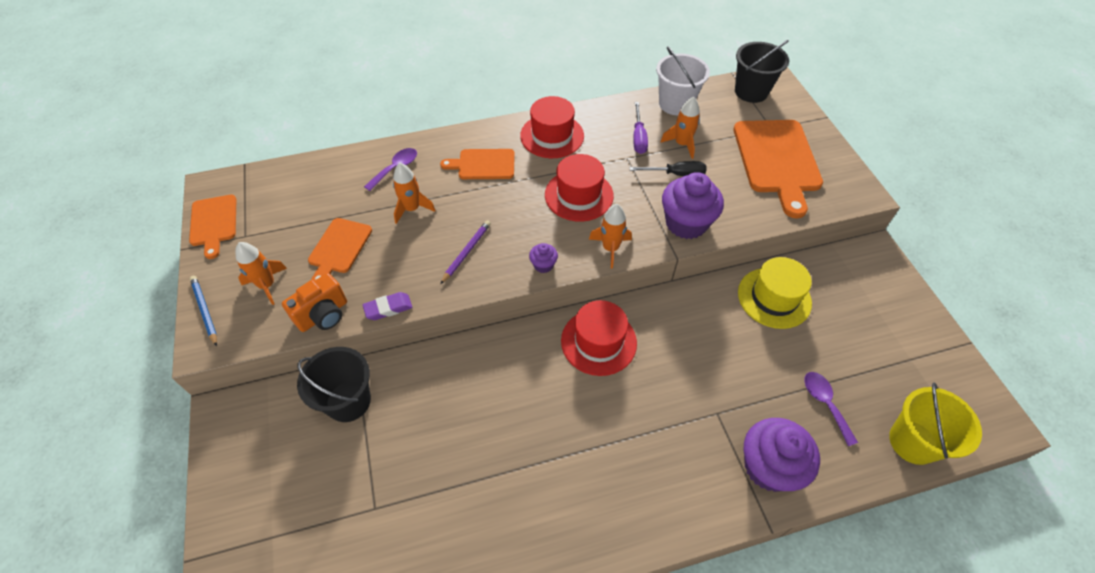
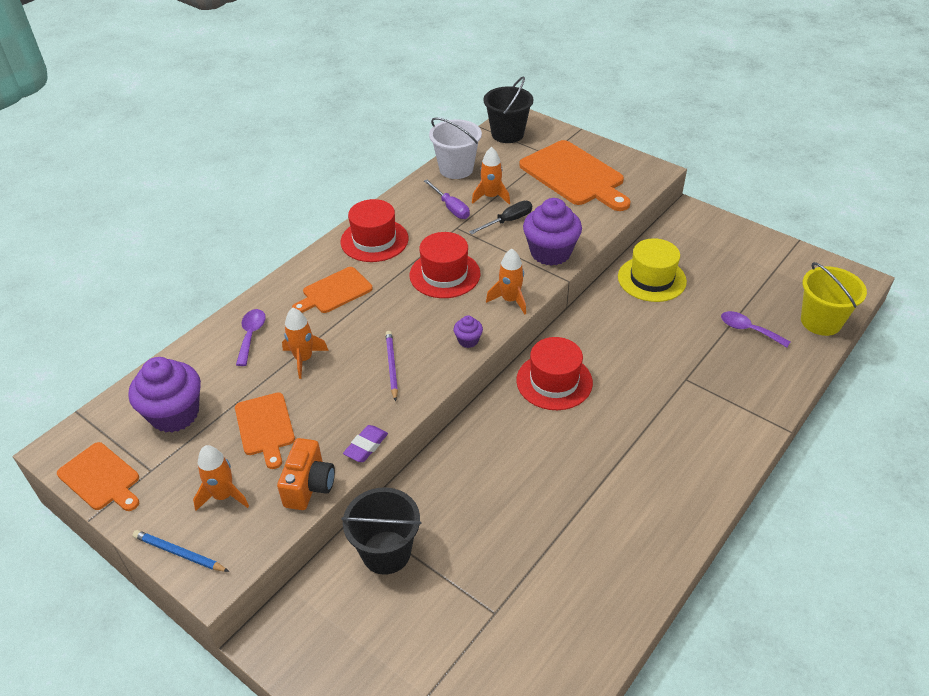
camera: 35 degrees left, 10 degrees down
purple cupcake [744,418,820,492] -> purple cupcake moved to [128,357,201,433]

